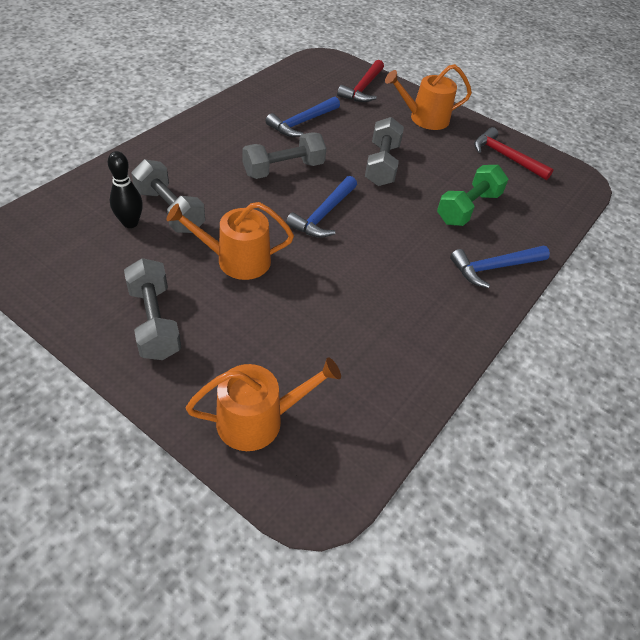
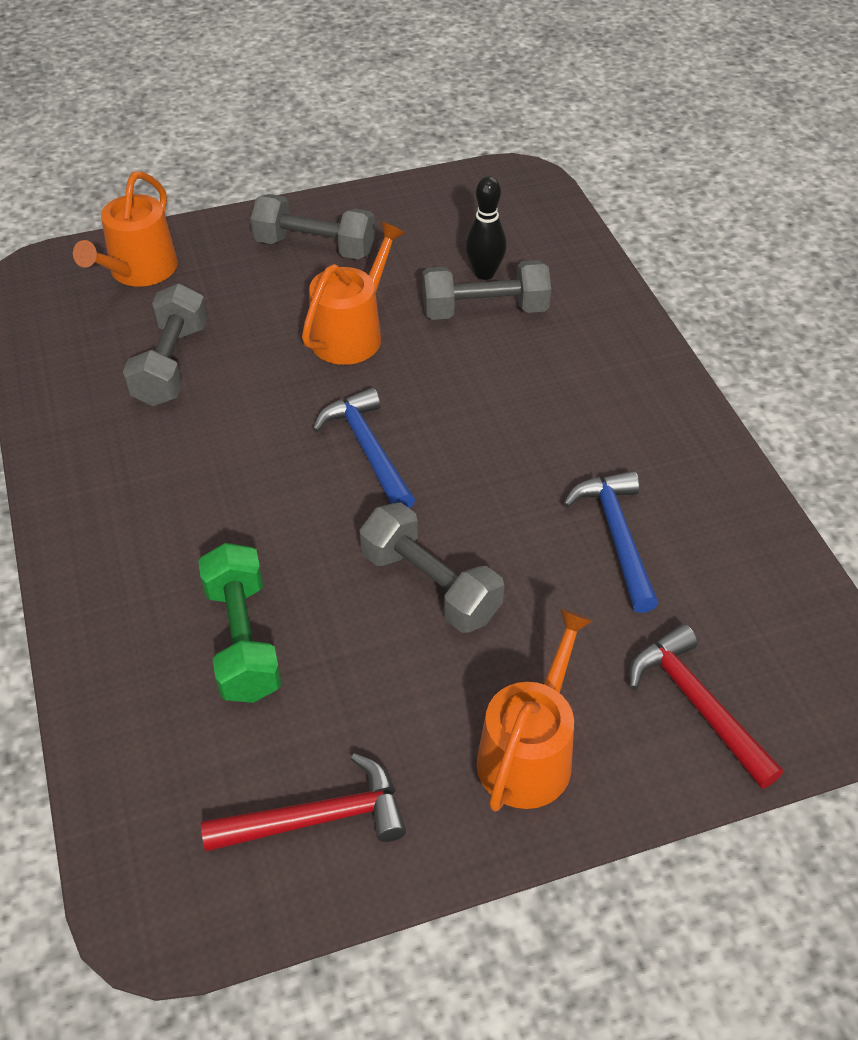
camera: 130 degrees right, 0 degrees up
grey dumbbell [242,132,327,179] -> grey dumbbell moved to [123,283,208,406]
blue hammer [450,246,550,288] -> none

